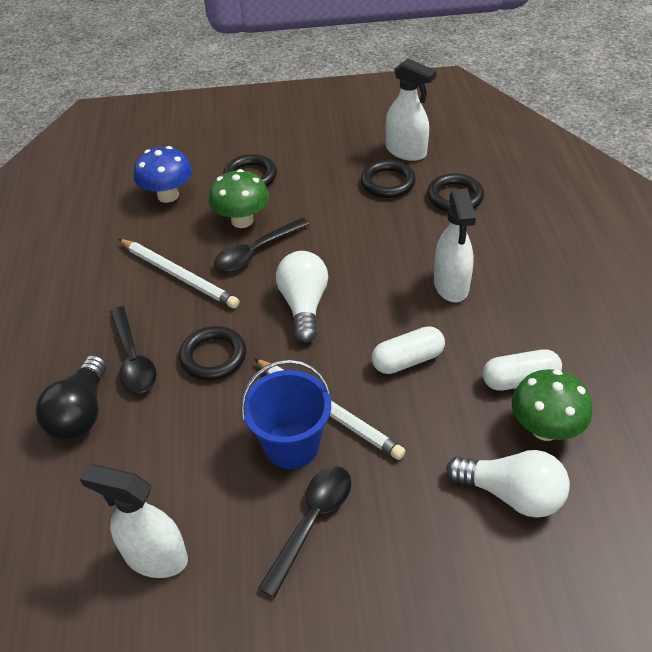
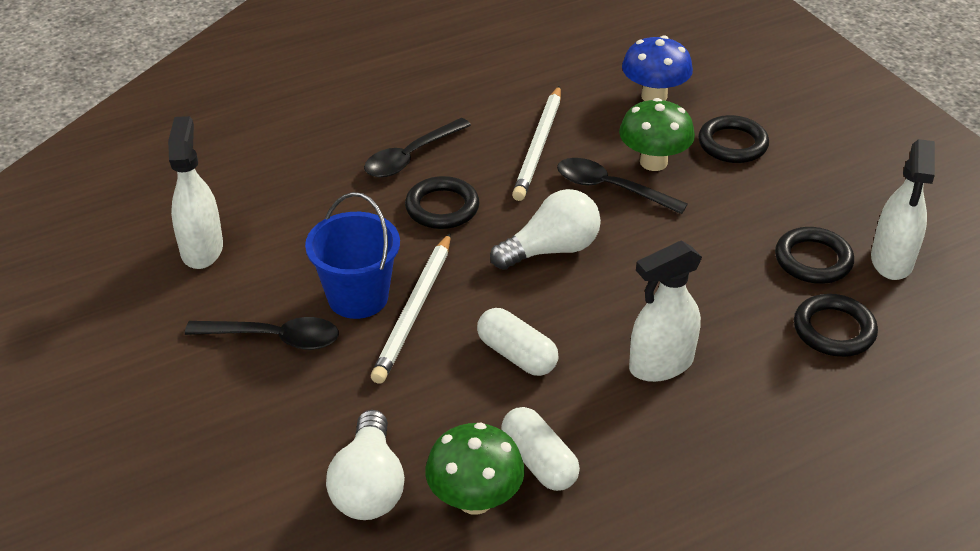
camera: 65 degrees right, 5 degrees down
black light bulb [35,355,106,440] -> none

